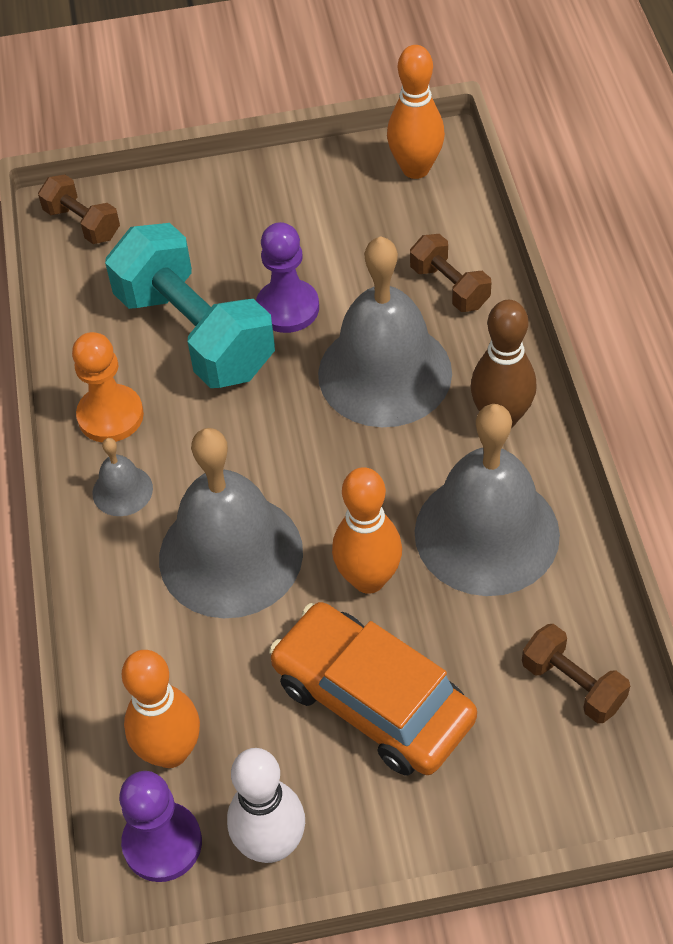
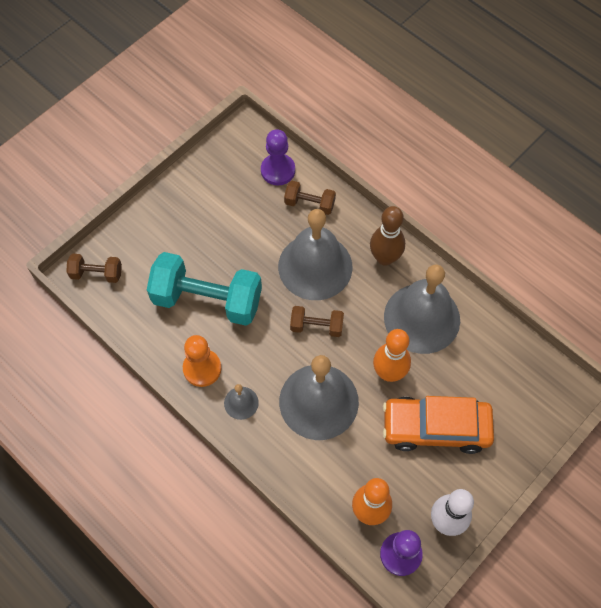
camera: 40 degrees left, 10 degrees up
purple pawn [256,222,319,333] -> purple pawn moved to [261,129,295,185]
orange bowling pin [387,45,445,179] -> none
brown dumbbell [522,624,630,723] -> brown dumbbell moved to [290,306,344,337]

